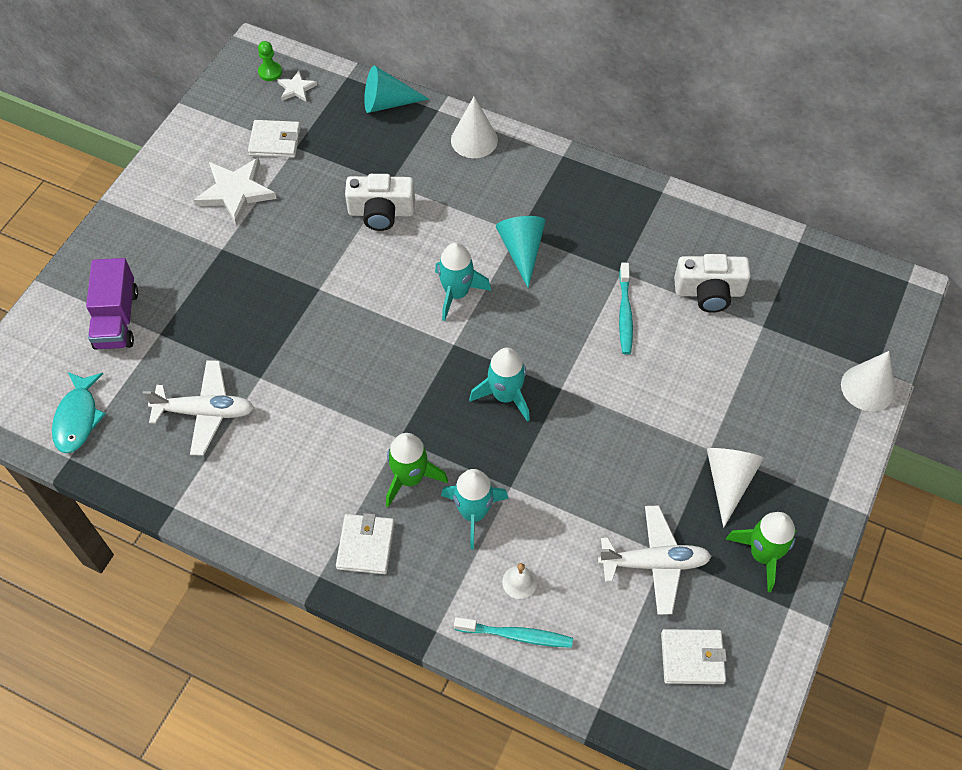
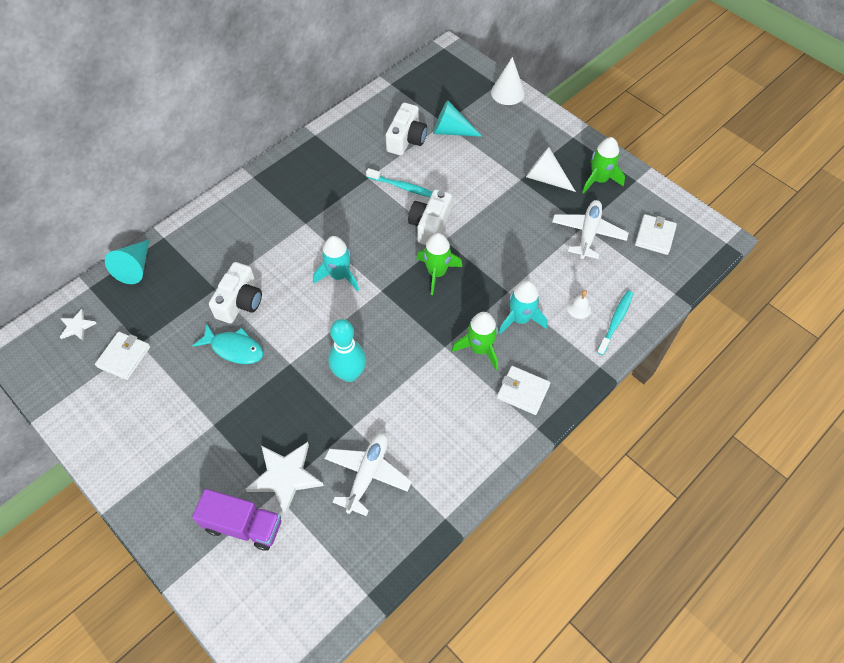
camera: 70 degrees left, 0 degrees up
turquoise fish [52,372,106,453] -> turquoise fish moved to [193,324,263,364]
white star [194,157,277,226] -> white star moved to [246,442,324,516]
green pawn [258,41,282,81] -> none
white cone [451,96,498,158] -> none
turquoise rocket [469,348,530,422] -> green rocket [417,233,462,295]
turquoise cone [496,216,546,288] -> turquoise cone moved to [433,100,483,137]
none -> turquoise bowling pin [328,319,366,382]
none -> white camera [408,189,452,245]

